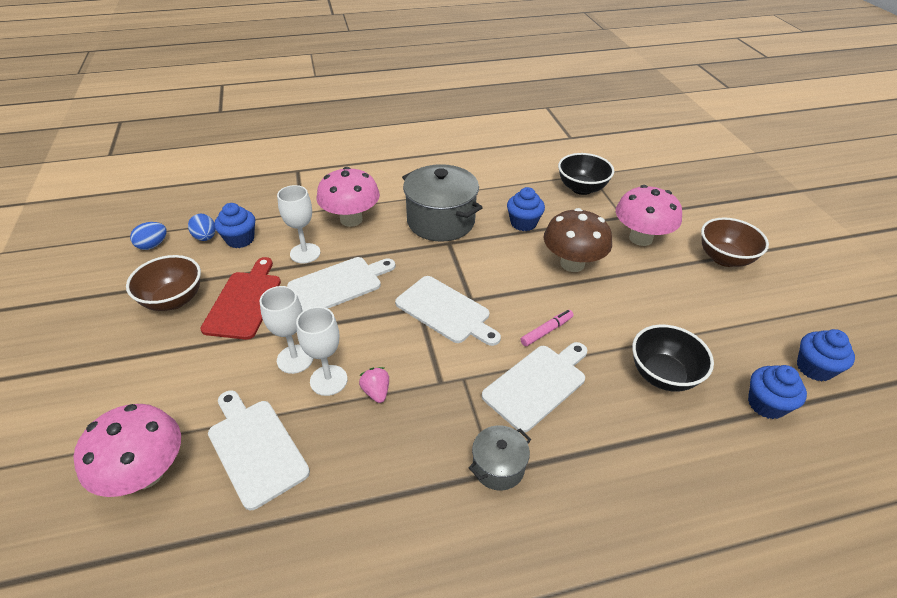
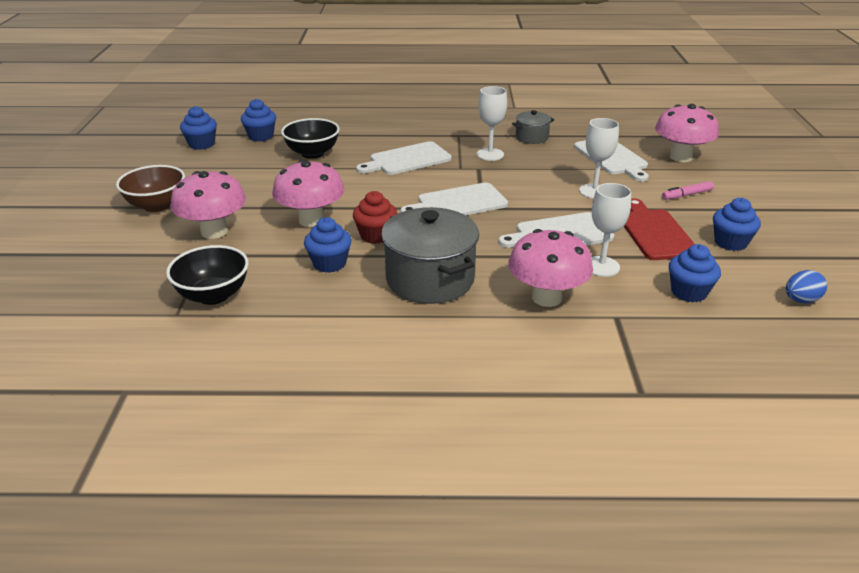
camera: 165 degrees left, 10 degrees down
brown bowl [126,255,201,311] -> blue cupcake [713,198,761,251]
blue egg [188,214,216,241] -> none
red cutting board [200,257,281,340] -> red cutting board turned 150 degrees clockwise [624,198,695,260]
white goblet [296,307,348,396] -> white goblet moved to [476,86,507,161]
pink strawberry [359,367,389,403] -> none
white cutting board [395,276,501,346] -> white cutting board turned 75 degrees counterclockwise [400,182,508,215]
grey pot [469,425,531,491] -> grey pot moved to [512,110,554,144]
pink marker [520,310,574,346] -> pink marker moved to [662,181,714,200]
brown mushroom [544,208,612,272] -> pink mushroom [272,160,345,227]
none -> red cupcake [353,191,397,244]

